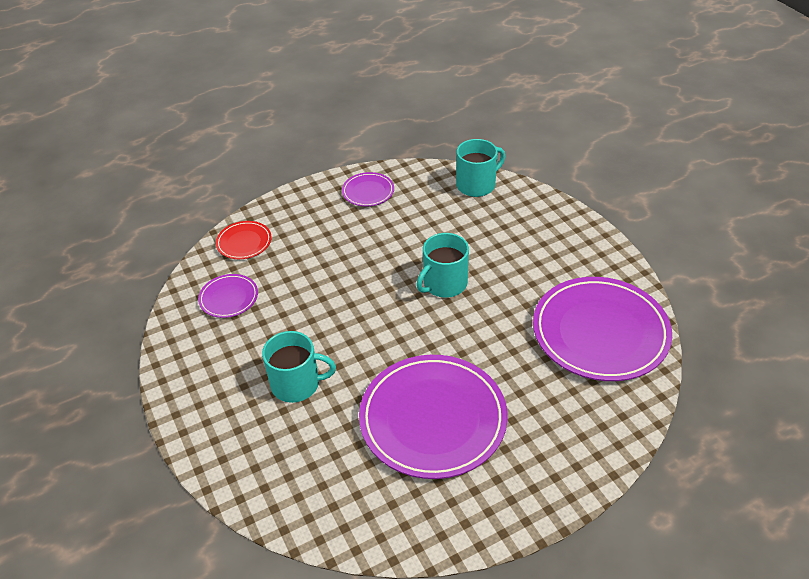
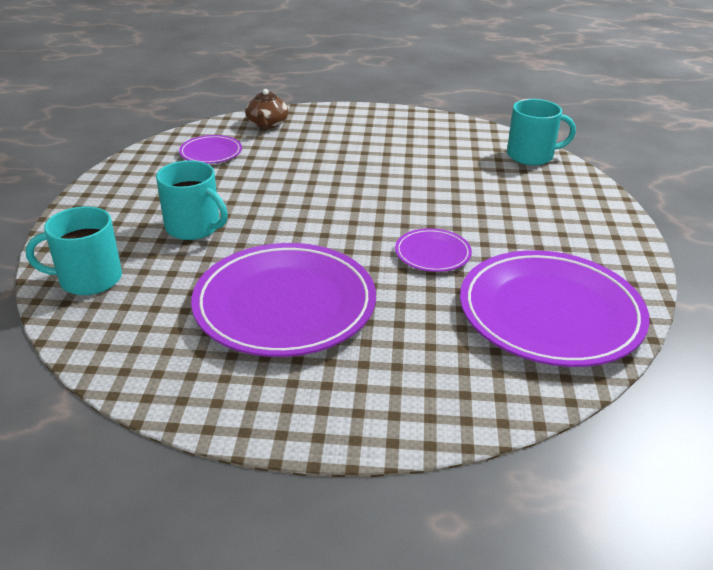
camera: 30 degrees right, 10 degrees down
red plate [216,221,272,259] -> brown teapot [245,89,288,129]
purple plate [342,172,394,207] -> purple plate moved to [395,228,472,272]
turquoise mug [416,233,469,298] -> turquoise mug moved to [26,206,122,295]

